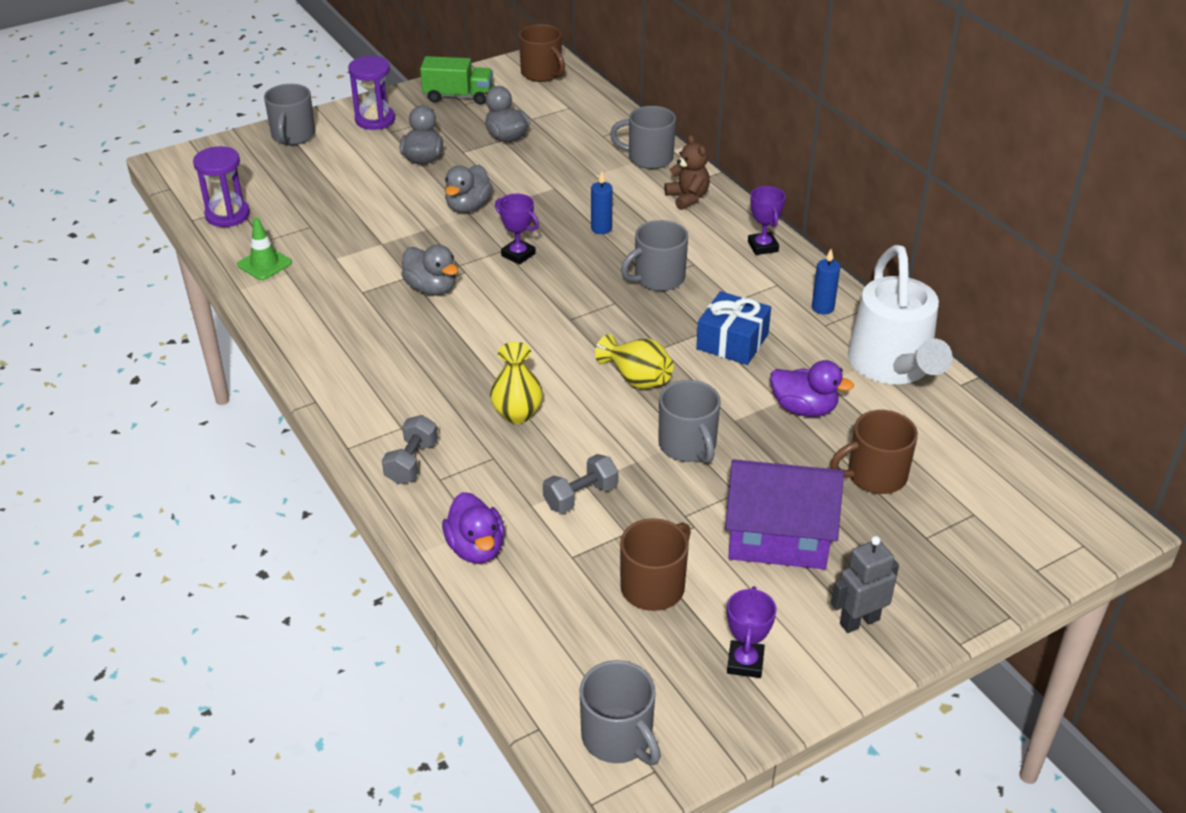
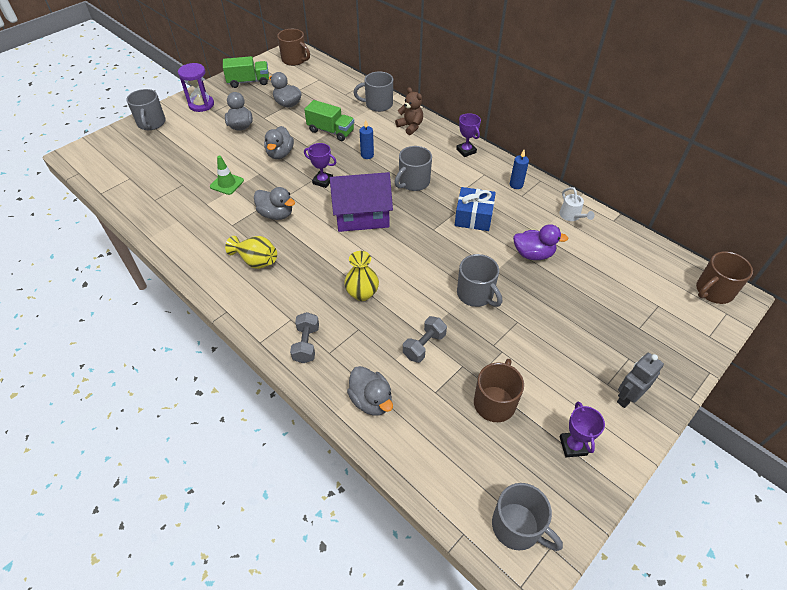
camera: 15 degrees left, 10 degrees up
purple hourglass [193,146,250,227] -> none
green traffic cone [237,218,292,280] -> green traffic cone moved to [210,156,244,195]
purple duck [442,492,505,564] -> grey duck [347,366,393,416]
yellow vase [595,334,673,389] -> yellow vase moved to [225,236,277,269]
purple house [725,460,844,569] -> purple house moved to [330,172,393,232]
brown mug [830,410,918,494] -> brown mug moved to [696,251,753,304]
white watering can [848,245,952,384] -> white watering can [559,187,595,221], size x0.41
none -> green truck [304,100,354,141]

